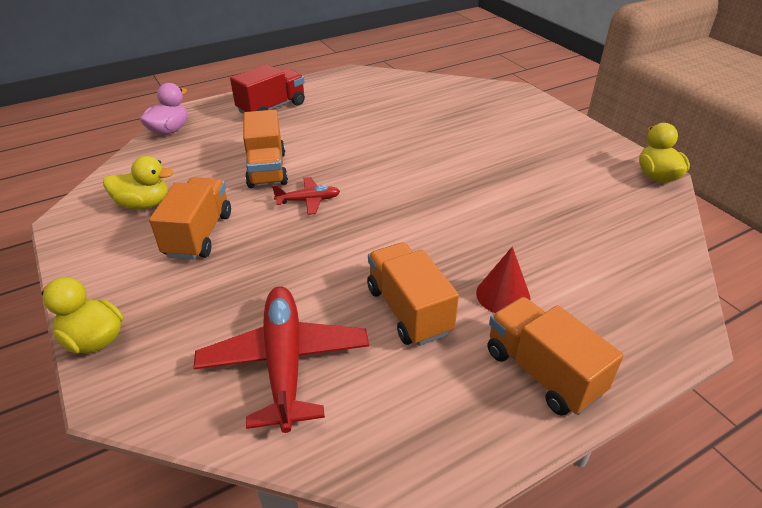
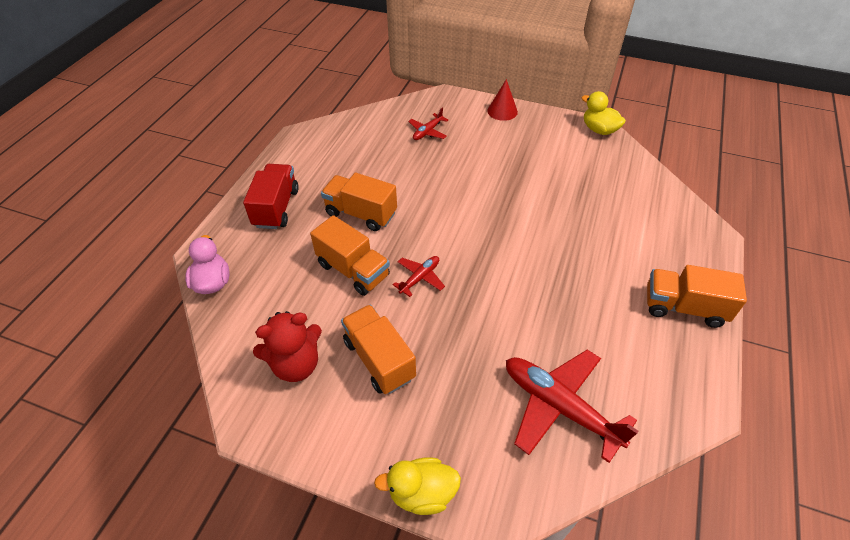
camera: 40 degrees left, 10 degrees up
yellow duck [103,156,173,209] -> red teddy bear [253,311,322,382]
orange truck [367,242,459,346] -> orange truck moved to [321,173,397,231]
red cone [476,247,530,313] -> red cone moved to [487,79,518,121]
none -> red plane [408,108,448,140]

